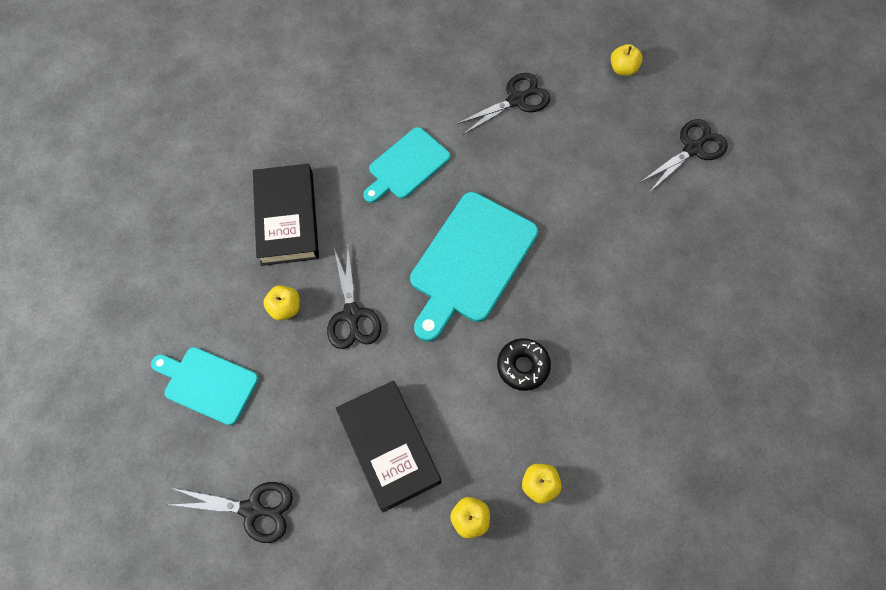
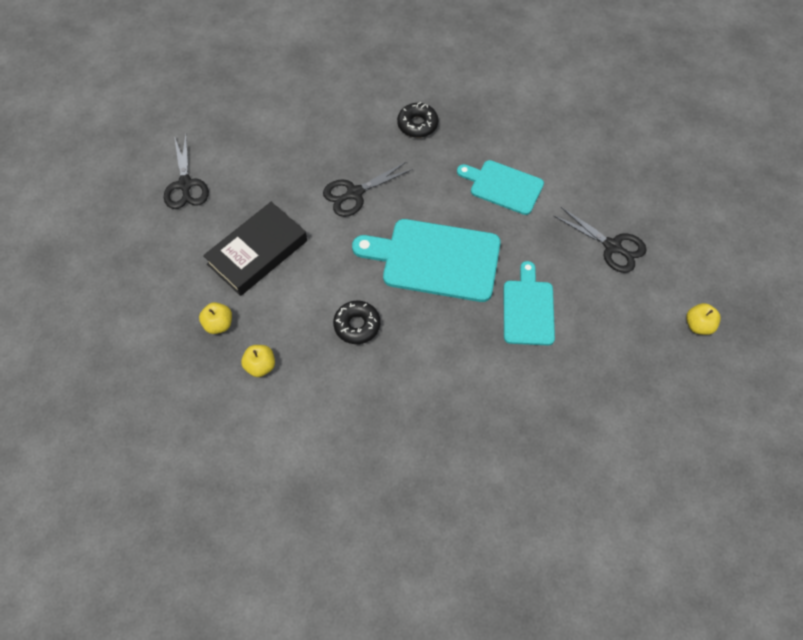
camera: 70 degrees right, 5 degrees down
turquoise cutting board [151,347,259,425] -> turquoise cutting board moved to [504,261,555,345]
black book [253,164,319,266] -> black donut [397,102,438,138]
yellow apple [263,285,300,321] -> none
black scissors [639,119,728,192] -> none

